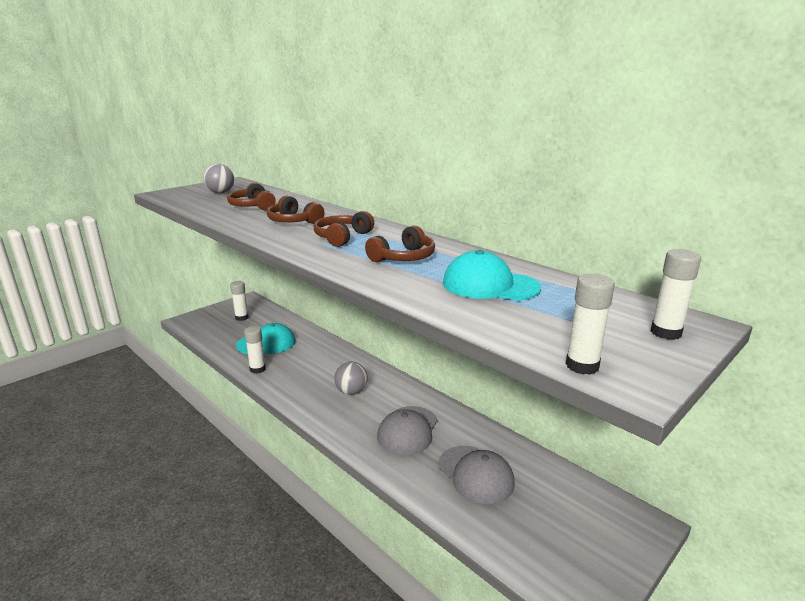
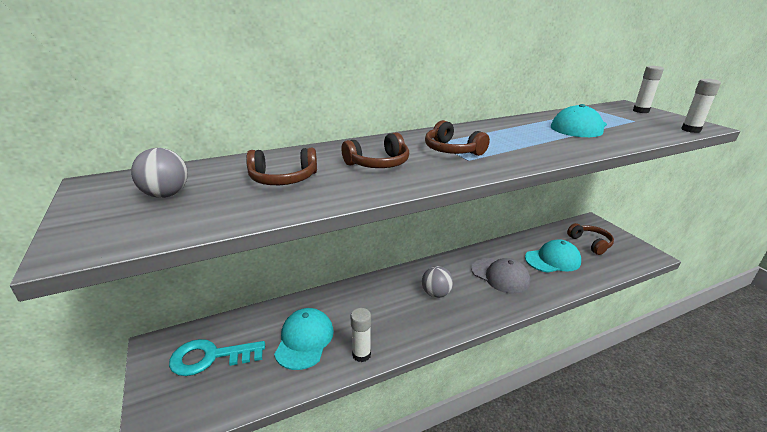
camera: 70 degrees left, 5 degrees up
white glue stick [230,281,249,321] -> turquoise key [169,339,265,376]
brown headphones [365,225,435,262] -> brown headphones moved to [567,223,614,255]
grey cap [438,446,515,504] -> turquoise cap [525,239,581,273]

